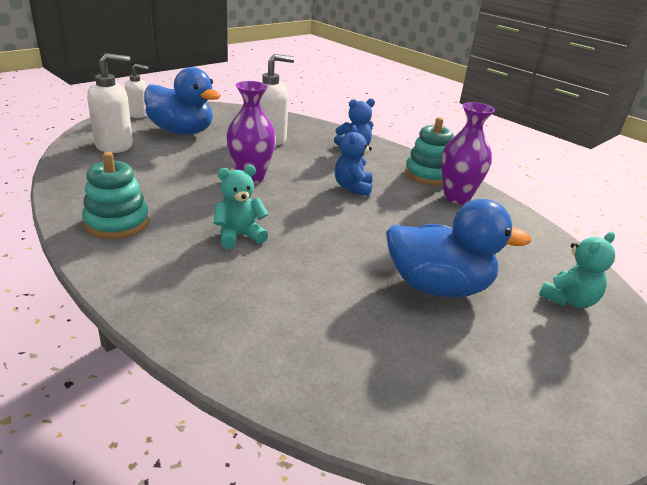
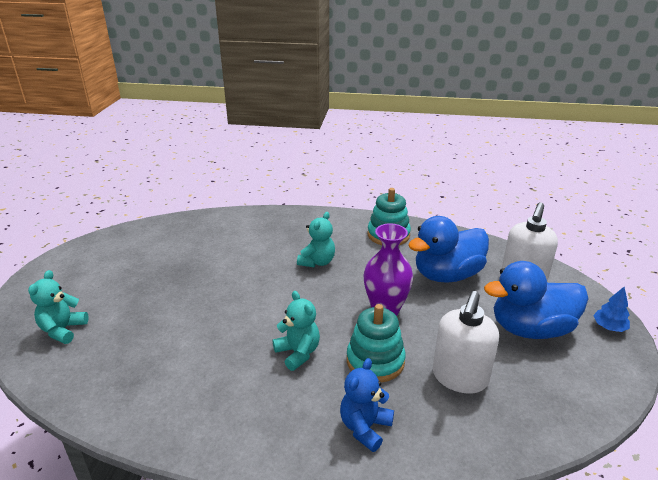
camera: 145 degrees right, 0 degrees up
white soap dispenser [125,64,148,118] -> blue tree [593,287,630,332]
blue teddy bear [334,125,372,196] -> turquoise teddy bear [273,291,320,371]
blue duck [386,199,532,297] -> blue duck moved to [408,216,489,283]
turquoise stacking toy [405,117,454,185] -> turquoise stacking toy moved to [347,304,406,383]
purple vase [441,102,495,204] -> none

